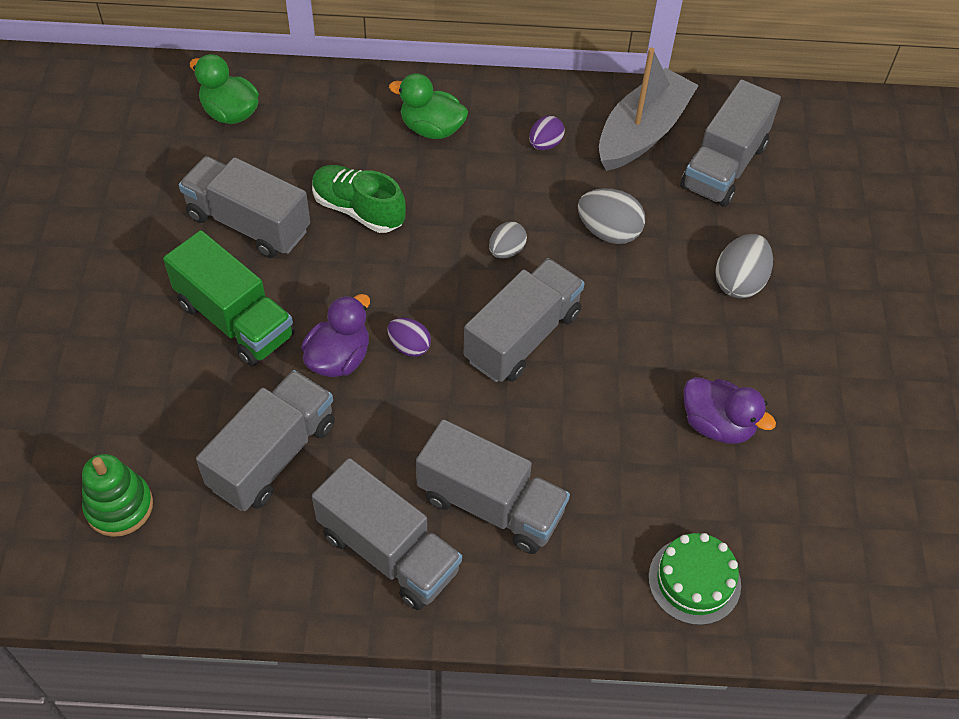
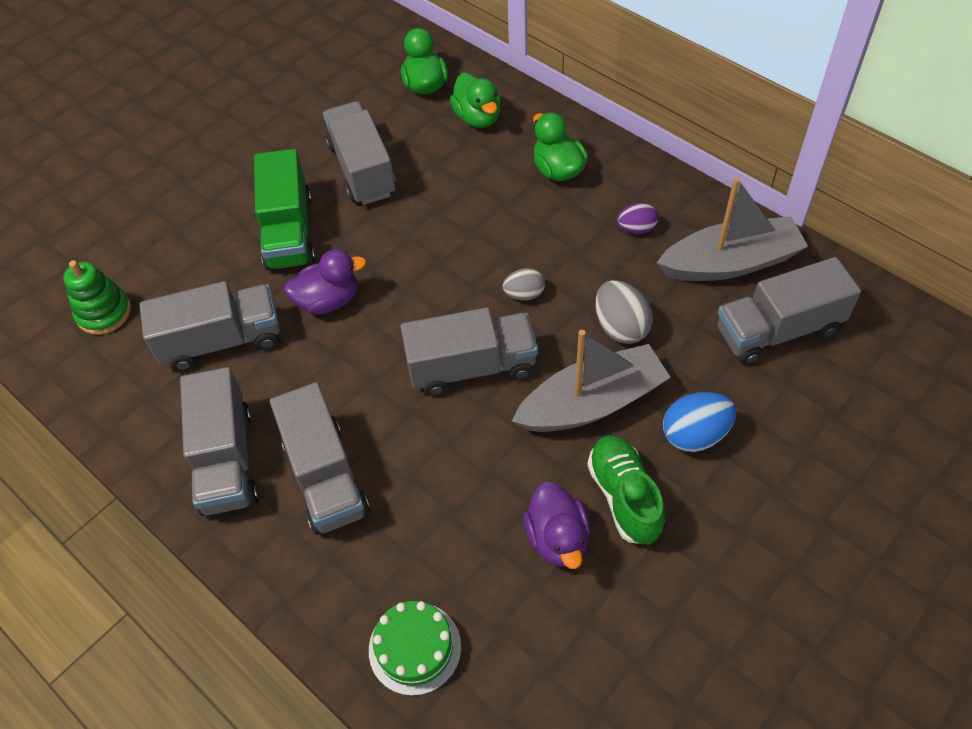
camera: 45 degrees right, 0 degrees up
green shoe [312,165,406,233] -> green shoe moved to [587,435,665,544]
purple egg [387,318,431,357] -> none
grey egg [715,234,773,298] -> blue egg [663,392,736,452]
none -> green duck [450,72,501,128]
none -> grey boat [512,330,671,432]

